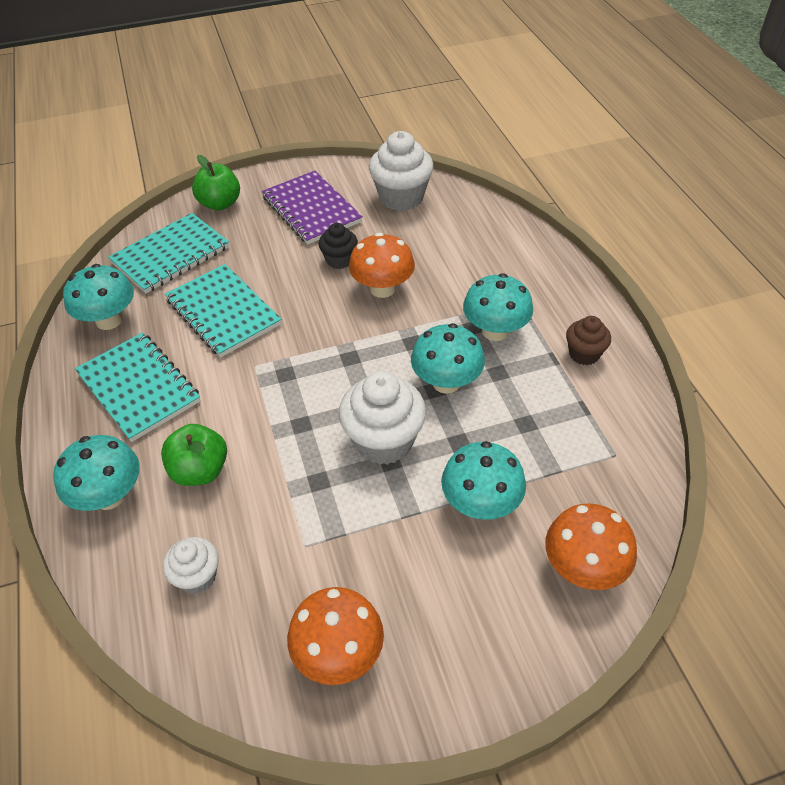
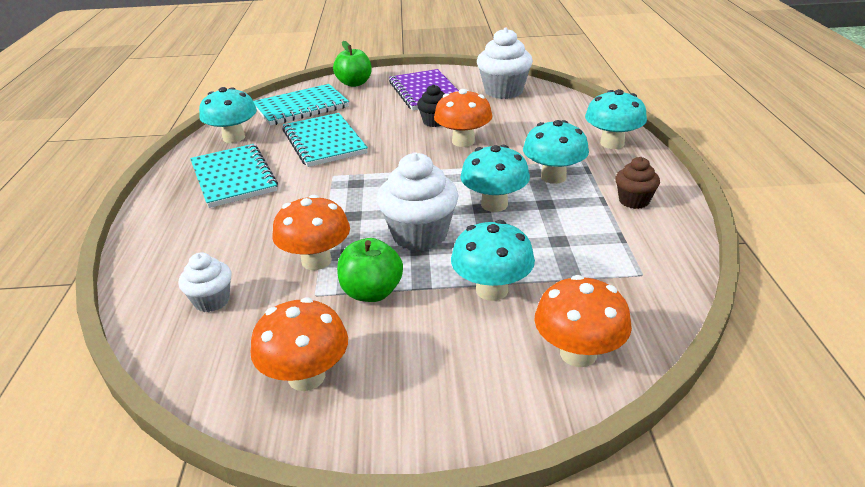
camera: 15 degrees right, 15 degrees down
turquoise mushroom [53,435,140,511] -> turquoise mushroom moved to [585,89,647,149]
green apple [161,424,227,486] -> green apple moved to [337,238,403,302]
none -> orange mushroom [272,195,350,270]

